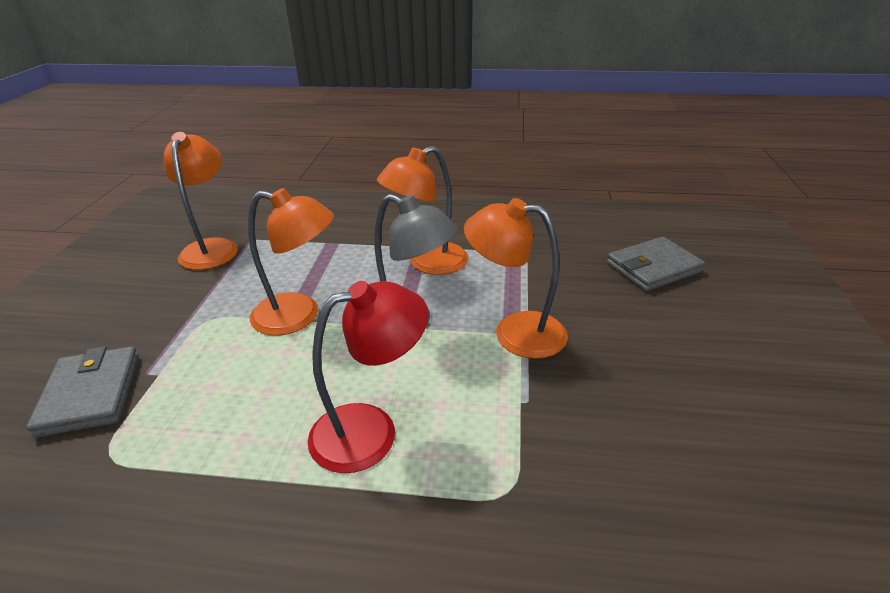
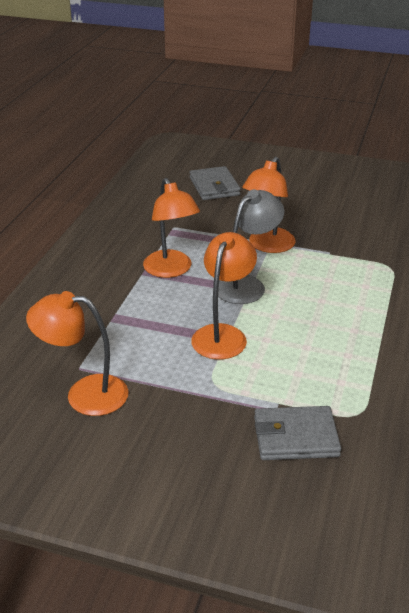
camera: 80 degrees left, 0 degrees up
red lamp [308,281,429,473] -> none

